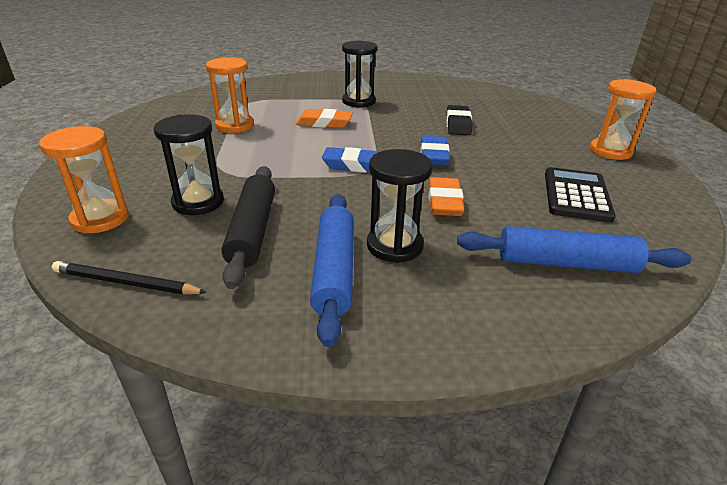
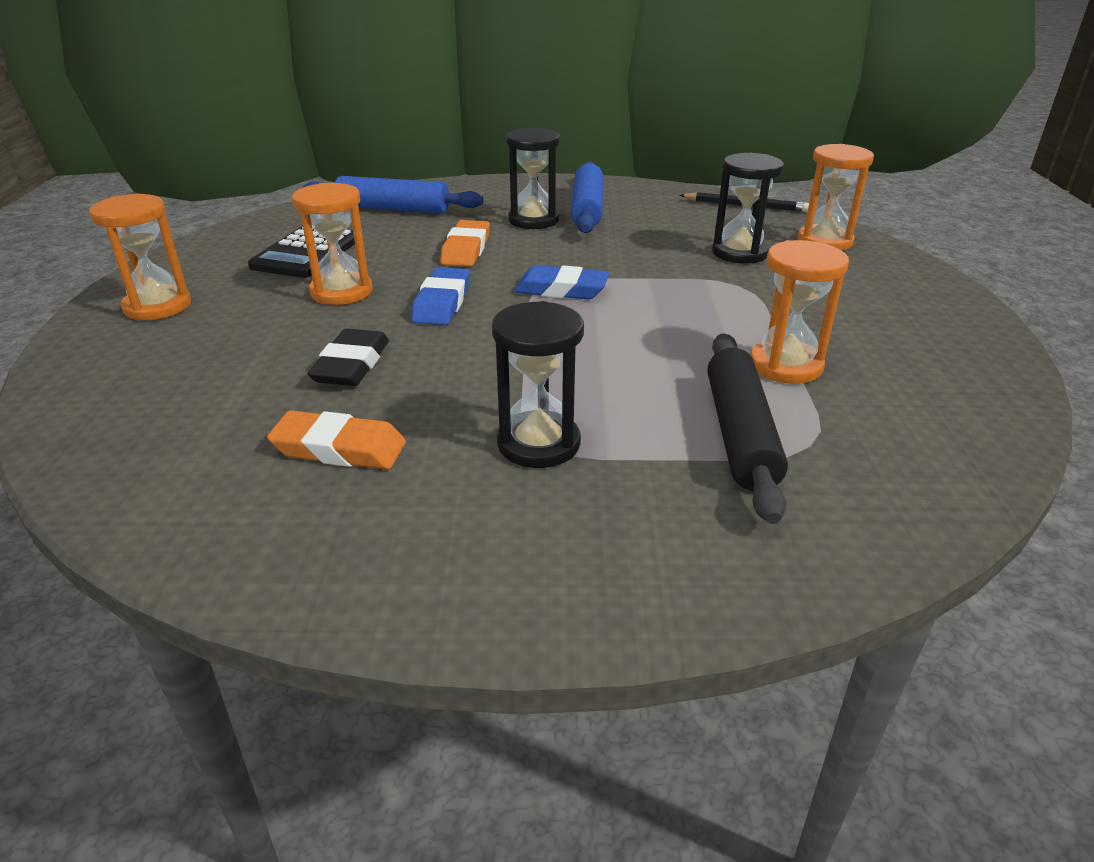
camera: 175 degrees left, 0 degrees up
black rolling pin [221,166,275,289] -> black rolling pin moved to [707,333,788,524]
orange eraser [296,109,353,128] -> orange eraser moved to [267,410,406,470]
none -> orange hourglass [292,183,373,305]

